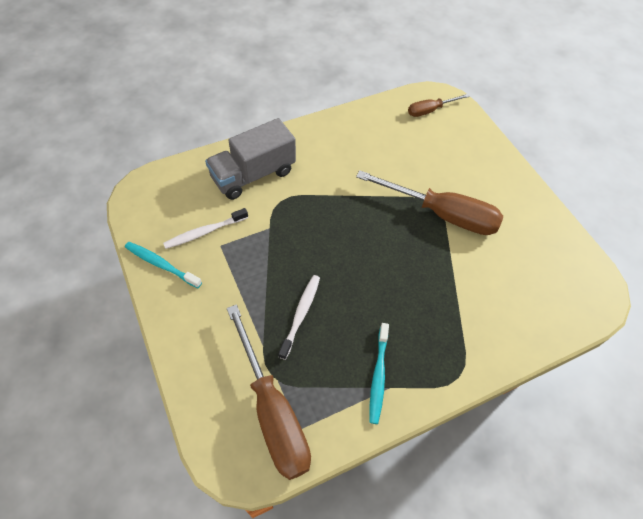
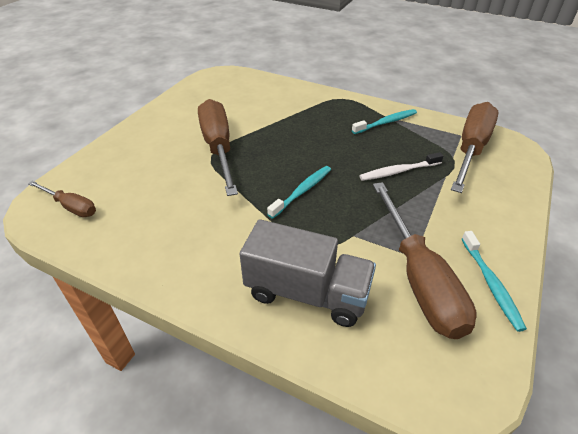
camera: 125 degrees left, 15 degrees down
white toothbrush [163,208,248,249] -> brown screwdriver [373,182,477,339]
none -> turquoise toothbrush [267,166,331,219]

